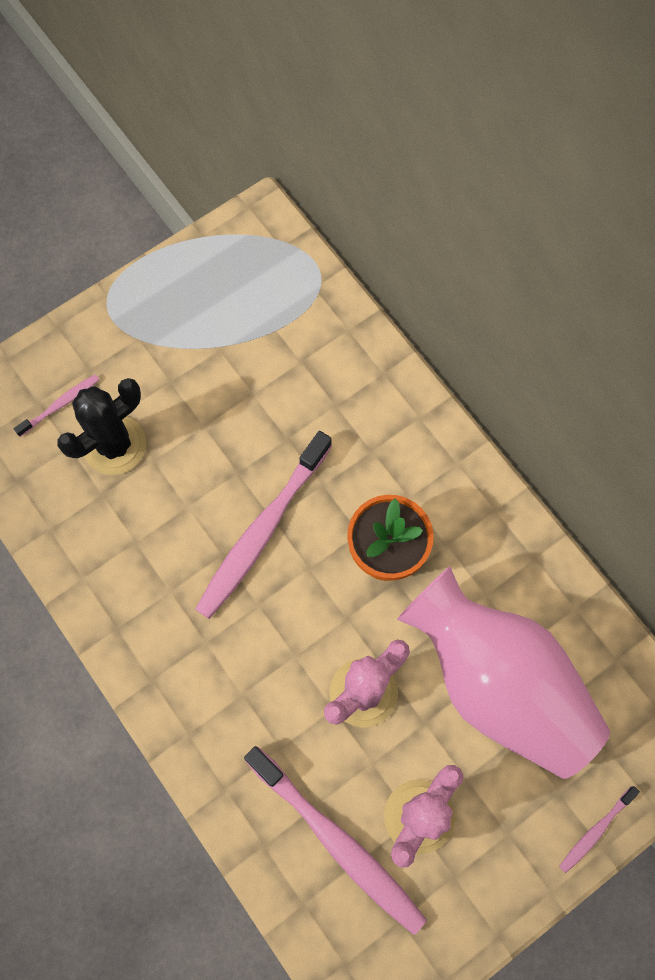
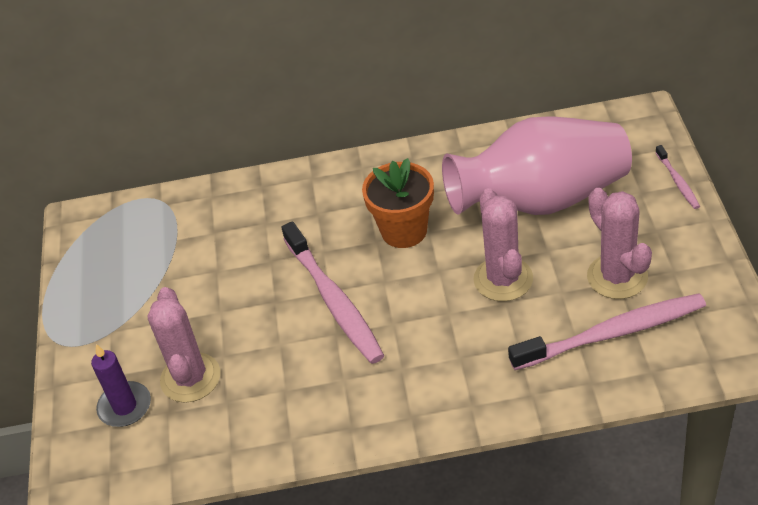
camera: 55 degrees left, 25 degrees down
pink toothbrush [14,374,99,437] -> purple candle [91,344,151,427]
black cactus [57,378,146,475] -> pink cactus [148,287,220,403]

